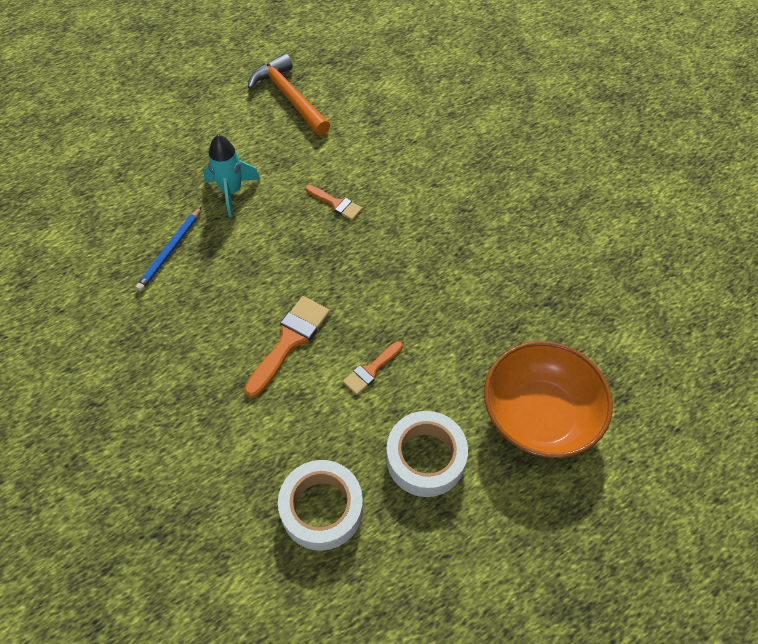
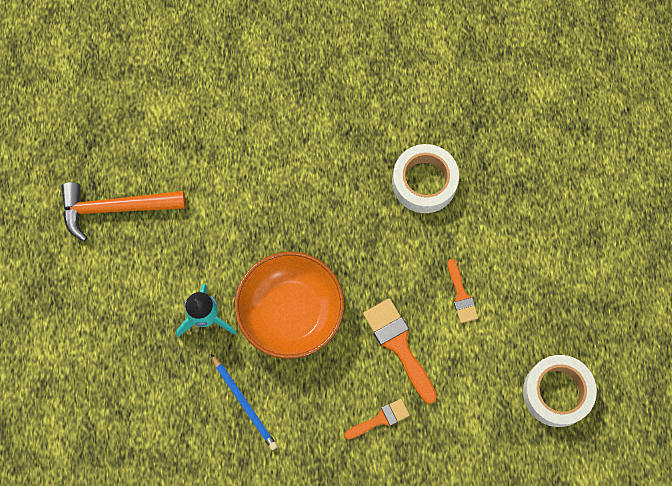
camera: 60 degrees left, 15 degrees up
orange brush [305,185,362,220] -> orange brush moved to [344,399,410,439]
white tape [386,411,468,497] -> white tape moved to [392,144,459,213]
orange bowl [484,341,613,458] -> orange bowl moved to [235,252,344,359]

